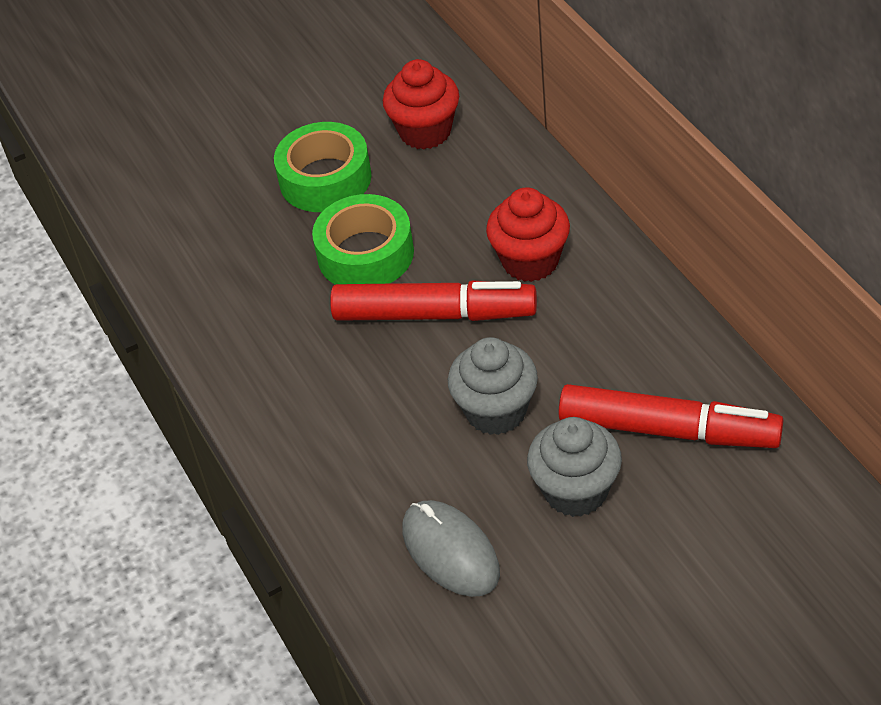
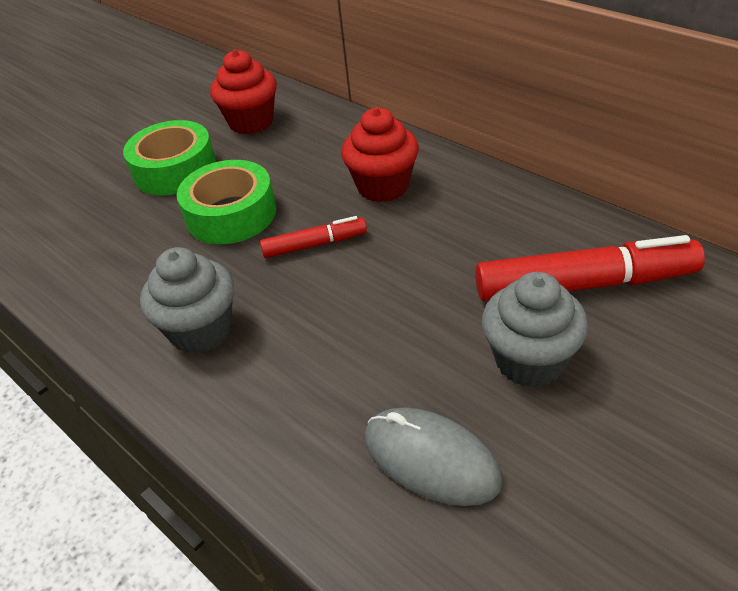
camera: 20 degrees left, 5 degrees down
red marker [330,280,537,321] -> red marker [260,216,367,258], size x0.54
grey cupcake [448,337,538,435] -> grey cupcake moved to [140,247,234,354]

